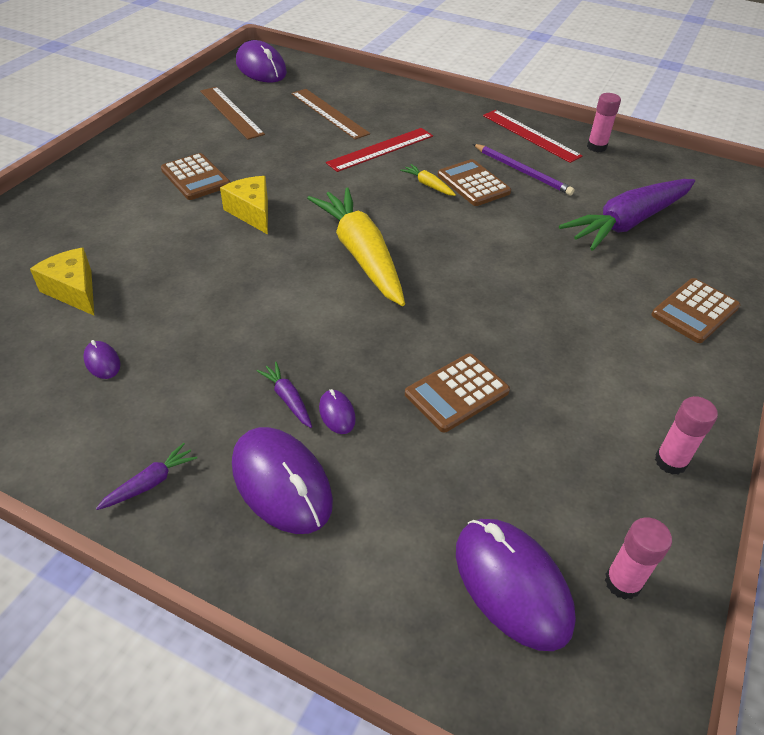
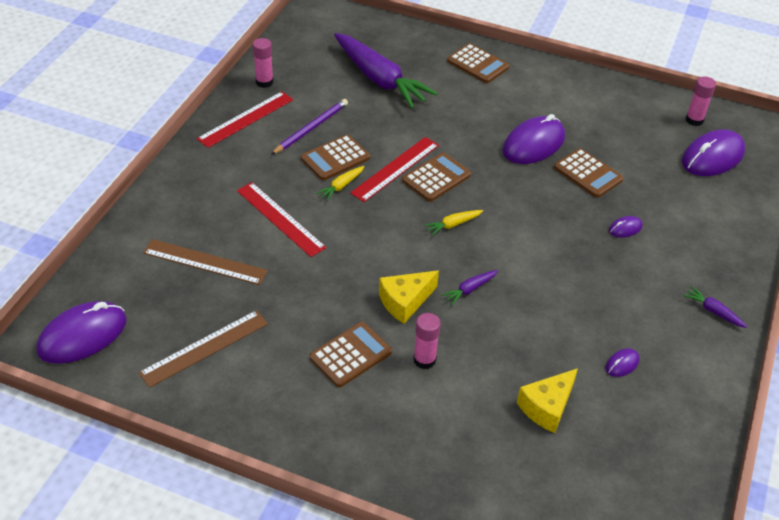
camera: 95 degrees left, 0 degrees up
purple mouse [232,427,333,534] -> purple mouse moved to [503,114,565,164]
purple carrot [256,362,312,428] -> purple carrot moved to [441,270,498,305]
brown ruler [291,89,370,140] -> brown ruler turned 60 degrees clockwise [143,239,268,285]
yellow carrot [307,188,405,306] -> yellow carrot [424,210,483,236], size x0.40
pink glue stick [655,396,718,475] -> pink glue stick moved to [413,313,441,369]
none -> red ruler [350,137,439,202]
none -> brown calculator [402,153,471,202]

